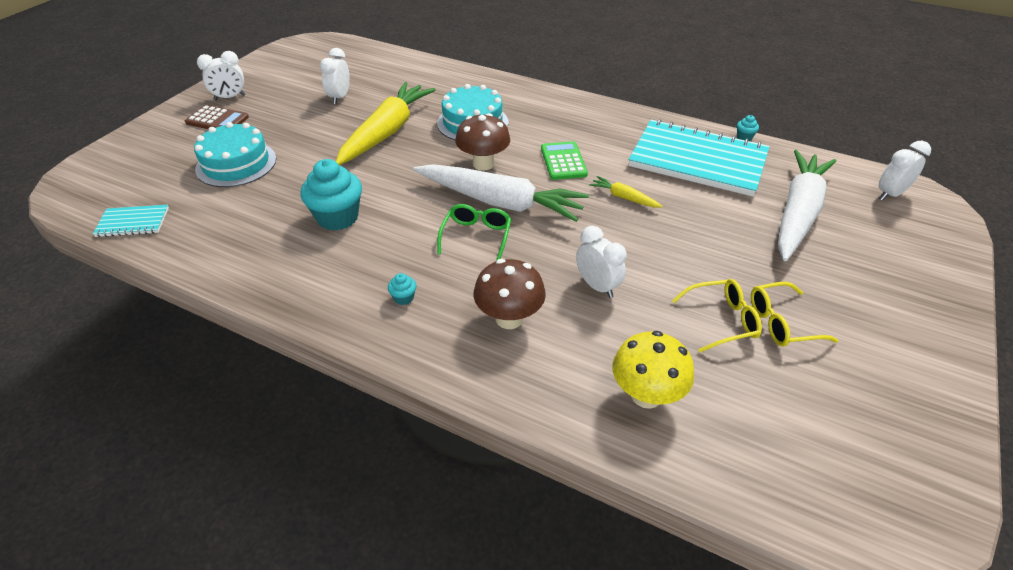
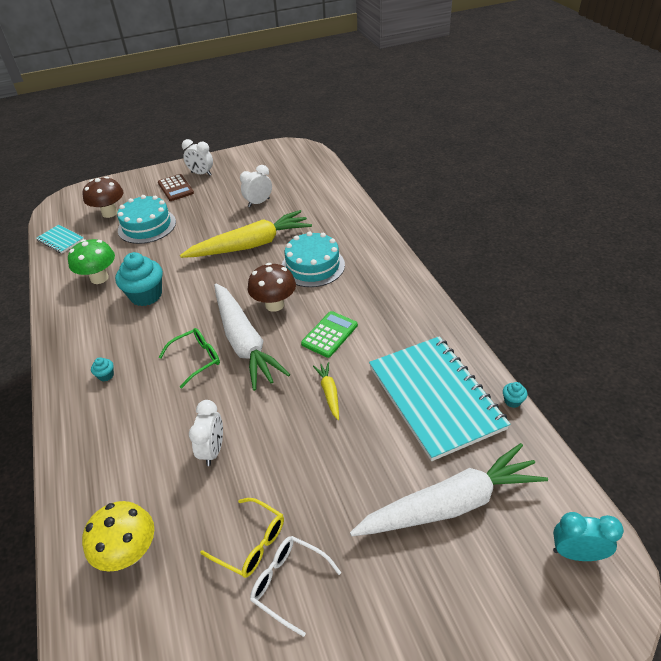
camera: 45 degrees right, 0 degrees up
brown mushroom [473,259,546,329] -> brown mushroom moved to [83,176,124,218]
yellow glasses [751,282,839,347] -> white glasses [250,536,341,637]
white clock [879,141,931,201] -> turquoise clock [553,512,624,561]
none -> green mushroom [68,239,115,284]

